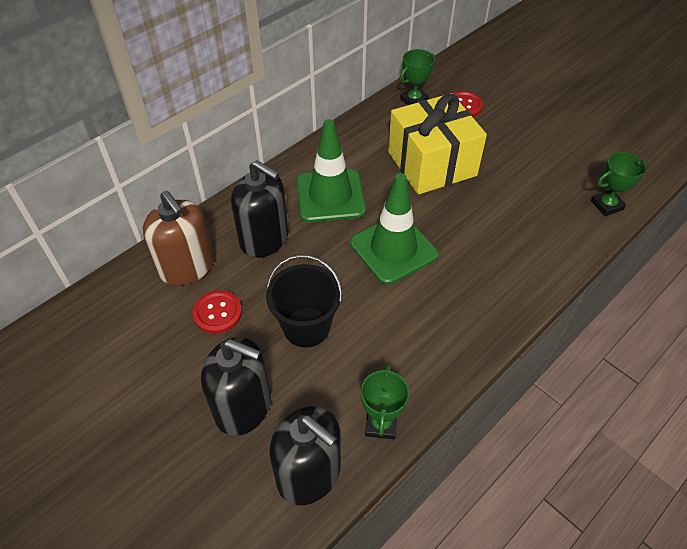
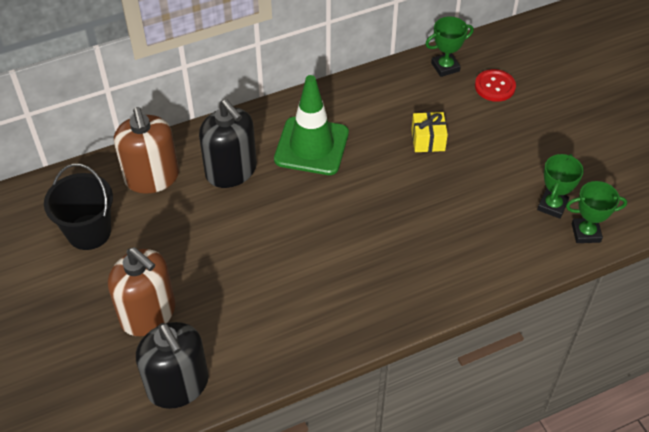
camera: 20 degrees right, 0 degrees up
red button [193,290,242,334] -> none
black soap dispenser [201,337,271,436] -> brown soap dispenser [108,247,175,336]
black bucket [266,255,342,348] -> black bucket moved to [44,163,113,250]
green traffic cone [350,173,438,285] -> none
green trophy [361,365,409,439] -> green trophy moved to [537,154,584,219]
yellow gift [388,93,487,195] -> yellow gift [411,112,448,152], size x0.43

